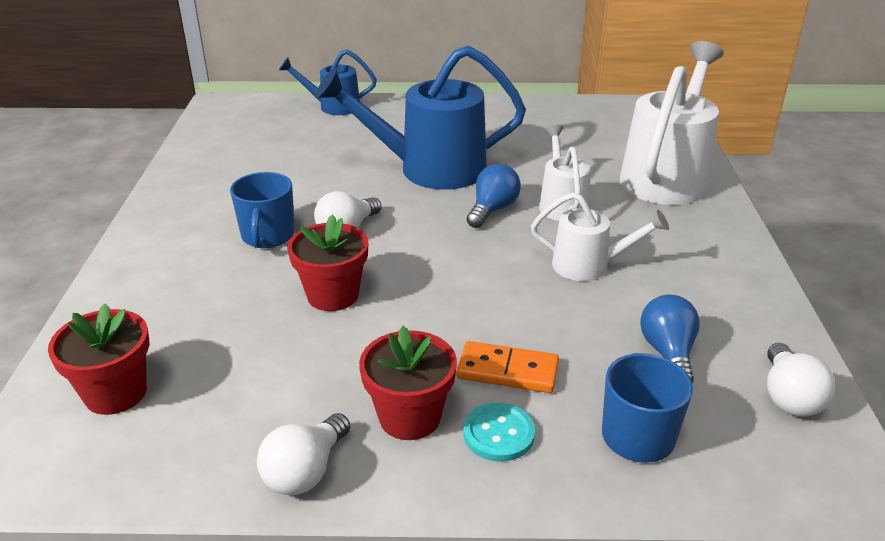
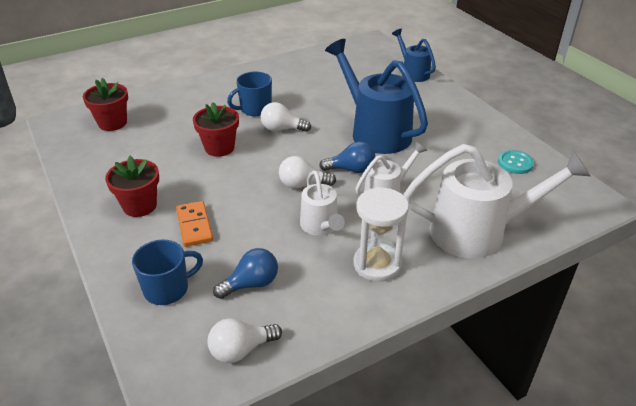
camera: 60 degrees right, 5 degrees up
white light bulb [257,413,350,496] -> white light bulb moved to [279,156,336,189]
turquoise button [463,403,535,462] -> turquoise button moved to [498,150,534,174]
none -> white hourglass [353,187,409,282]

